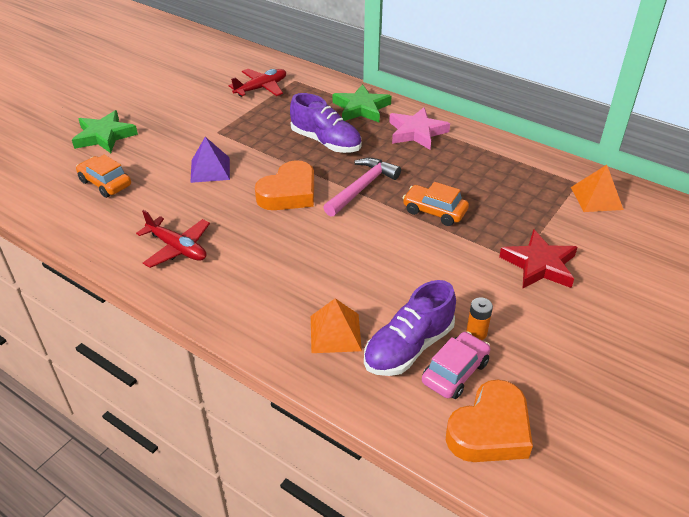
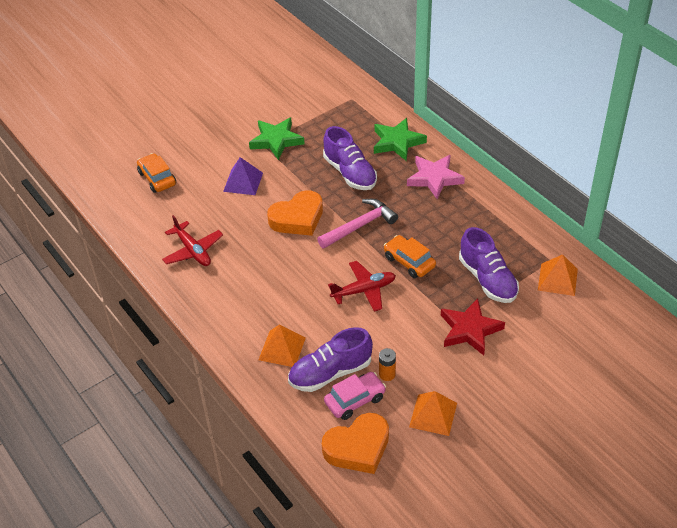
camera: 20 degrees right, 5 degrees up
green star [72,110,138,153] -> green star moved to [249,118,305,160]
red plane [228,69,286,97] -> red plane moved to [328,261,396,312]
none -> orange pyramid [409,391,457,436]
none -> purple shoe [459,227,519,303]

